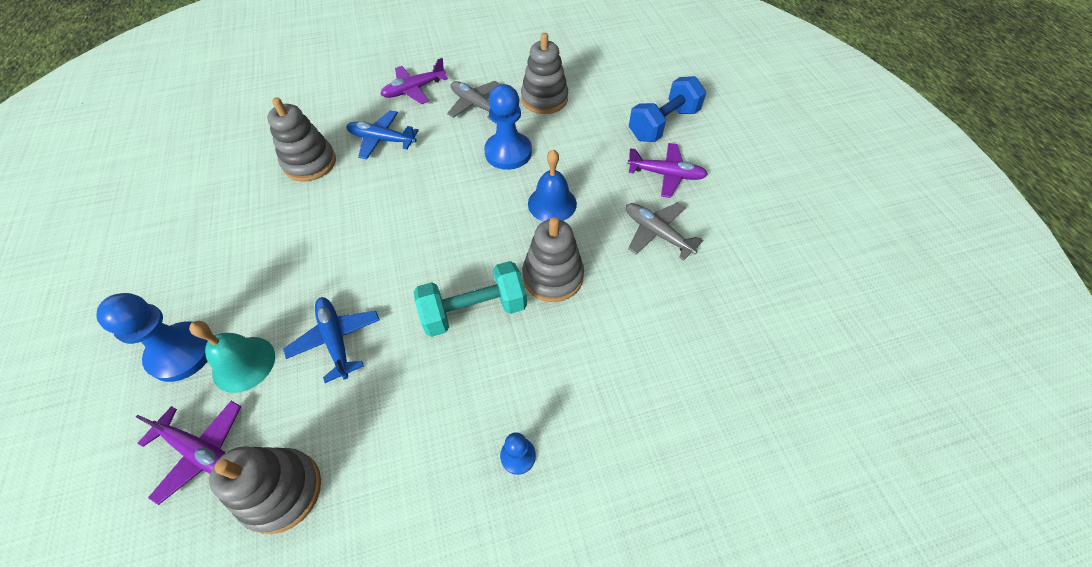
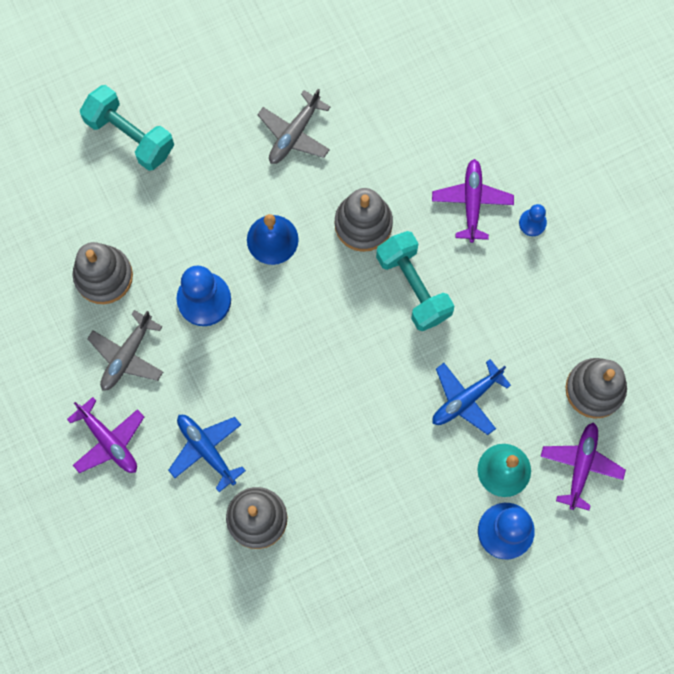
camera: 100 degrees left, 20 degrees up
blue plane [346,110,419,160] -> blue plane turned 135 degrees clockwise [168,415,246,492]
purple plane [627,143,708,198] -> purple plane moved to [432,159,514,243]
blue dumbbell [629,76,706,142] -> turquoise dumbbell [80,85,174,171]

